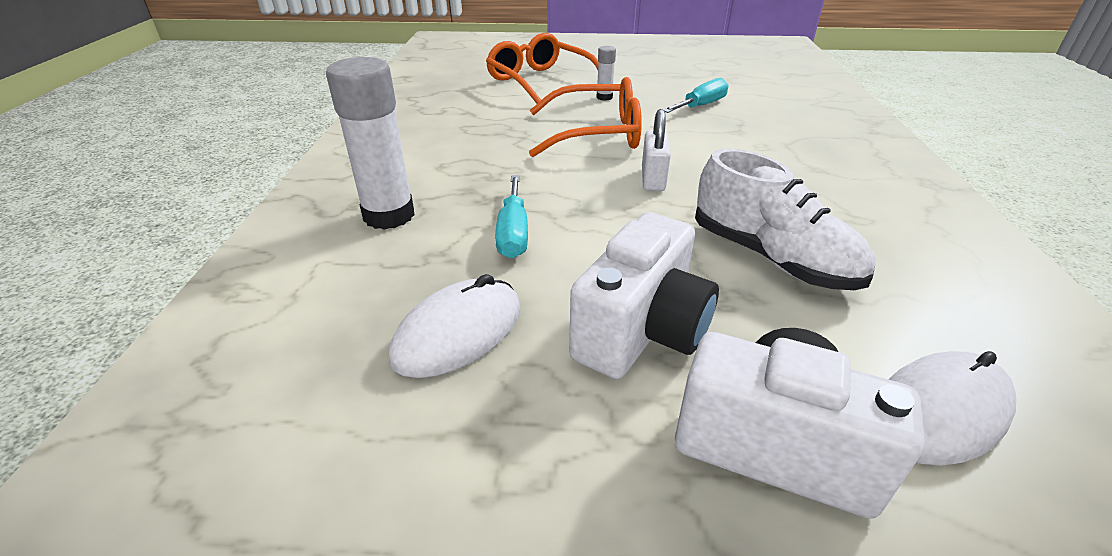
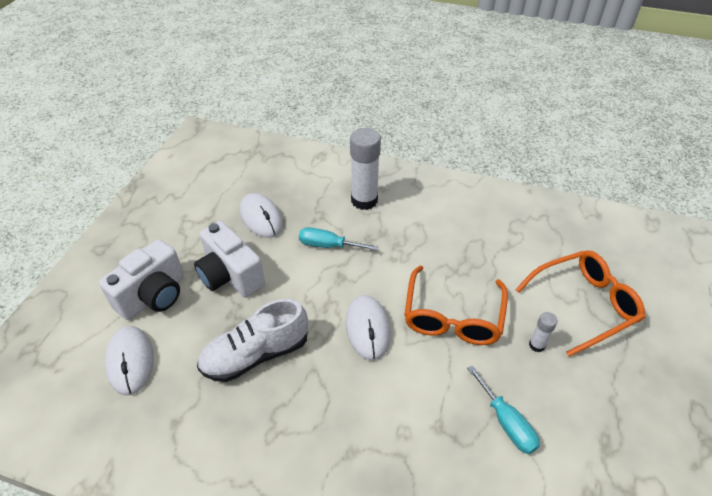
camera: 105 degrees right, 10 degrees up
white padlock [642,109,671,191] -> white mouse [346,295,391,360]

